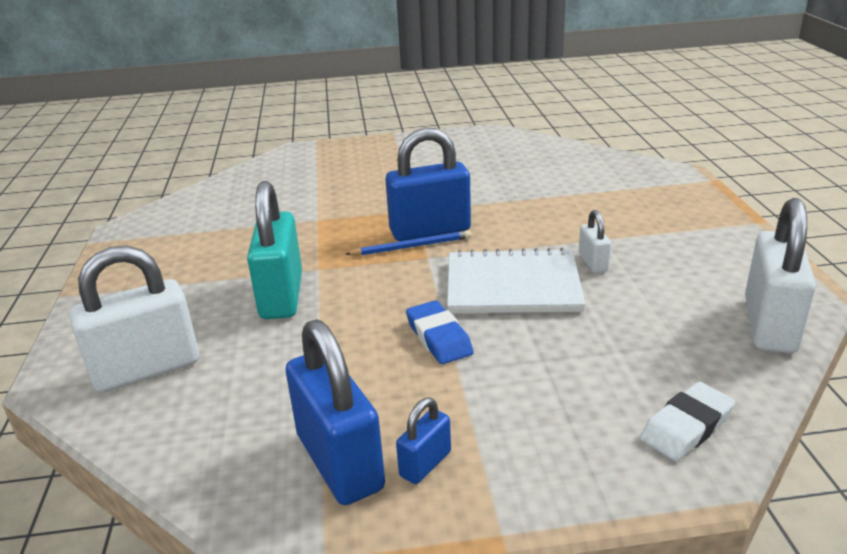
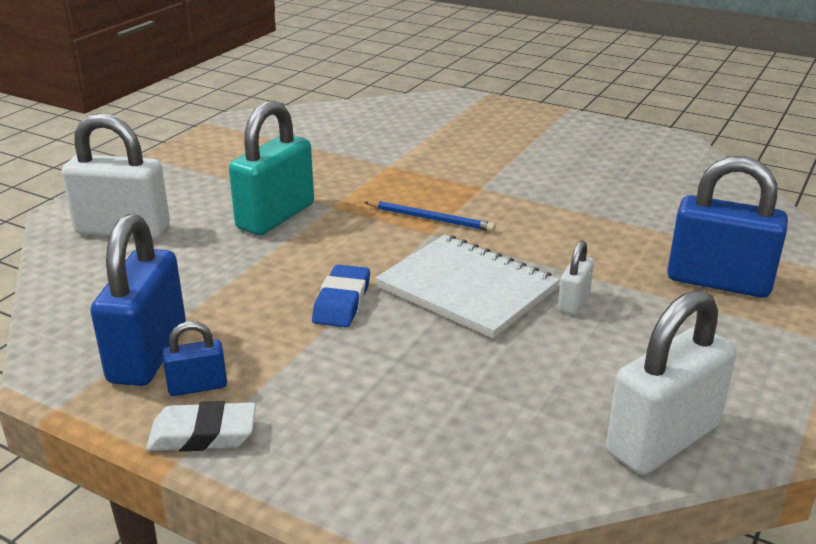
camera: 35 degrees right, 0 degrees up
blue padlock [385,128,471,241] -> blue padlock moved to [667,156,788,298]
white eraser [640,382,735,461] -> white eraser moved to [146,401,256,452]

